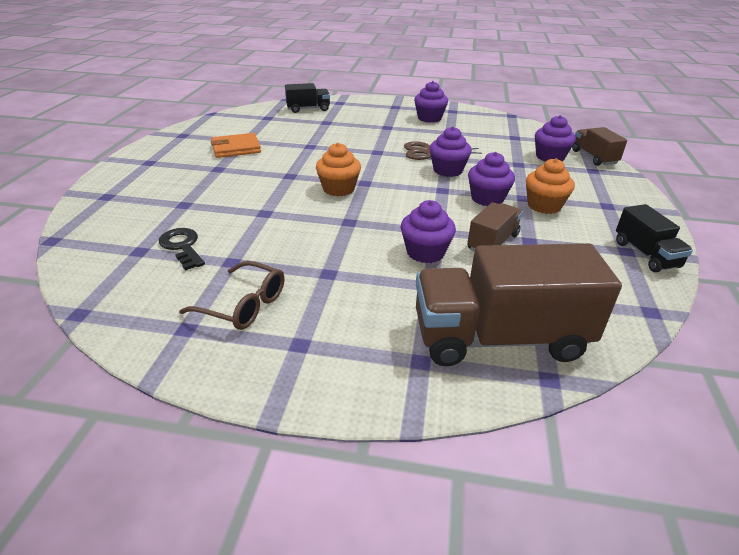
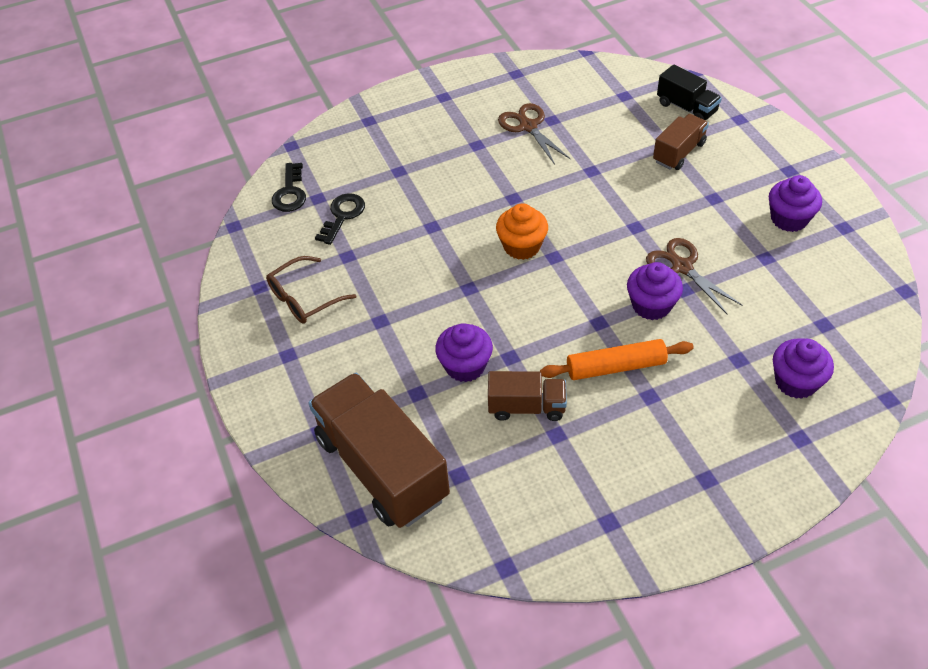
camera: 60 degrees right, 15 degrees up
brown glasses [179,261,285,330] -> brown glasses turned 60 degrees clockwise [266,256,356,324]
orange wallet [211,133,261,158] -> brown scissors [498,103,571,165]
purple cupcake [468,152,515,206] -> orange rolling pin [540,339,694,380]
orange cupcake [526,158,575,214] -> none
brown truck [572,127,627,166] -> brown truck moved to [653,114,709,170]
black truck [616,204,693,272] -> none
none -> black key [272,163,306,212]

